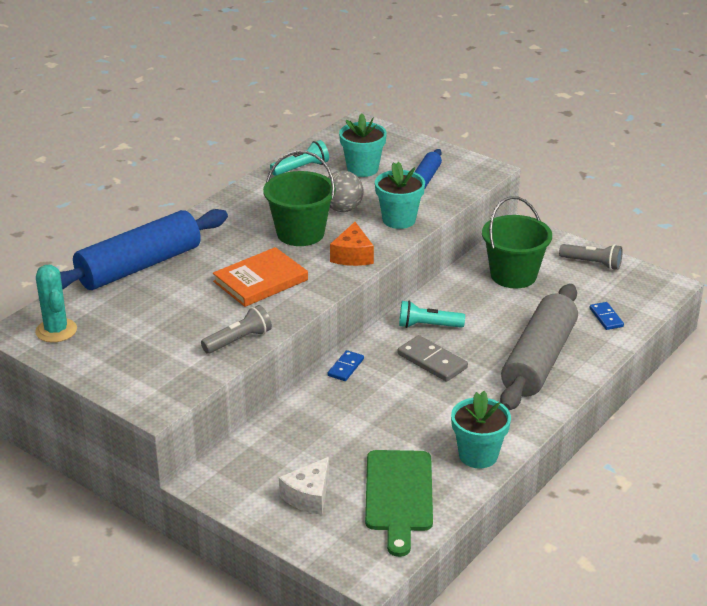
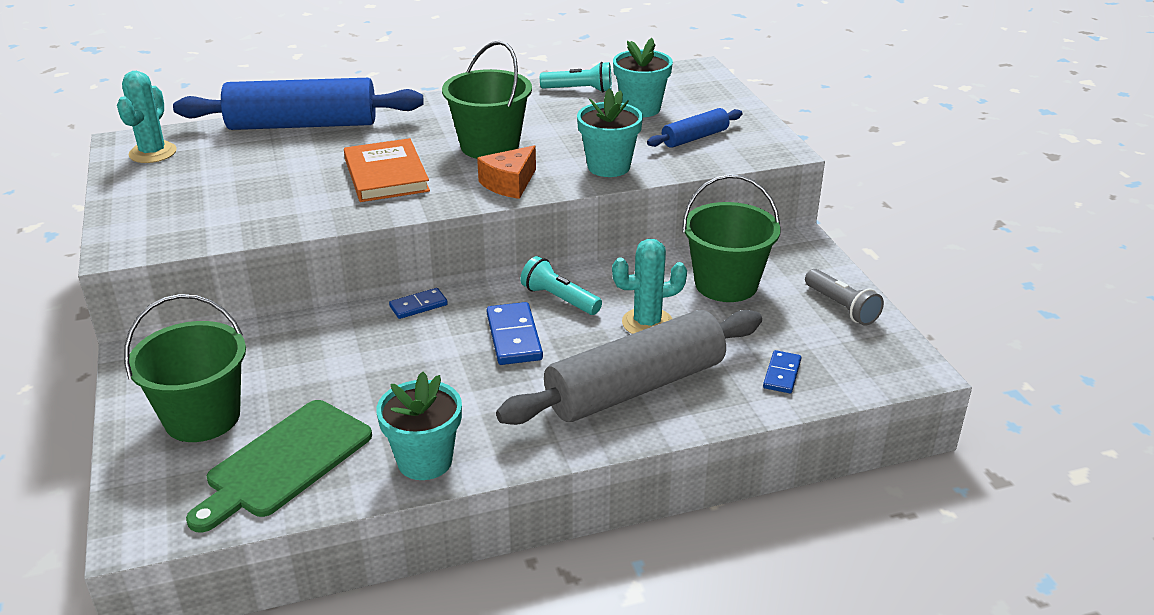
camera: 35 degrees right, 0 degrees up
grey flashlight [201,305,272,354] -> none
orange book [213,247,308,307] -> orange book turned 75 degrees clockwise [344,138,430,202]
white cheese [279,457,329,515] -> green bucket [124,294,246,442]
grey ball [328,170,364,212] -> none
grey domino [398,335,468,382] -> blue domino [487,302,543,365]
none -> turquoise cactus [612,239,687,334]

